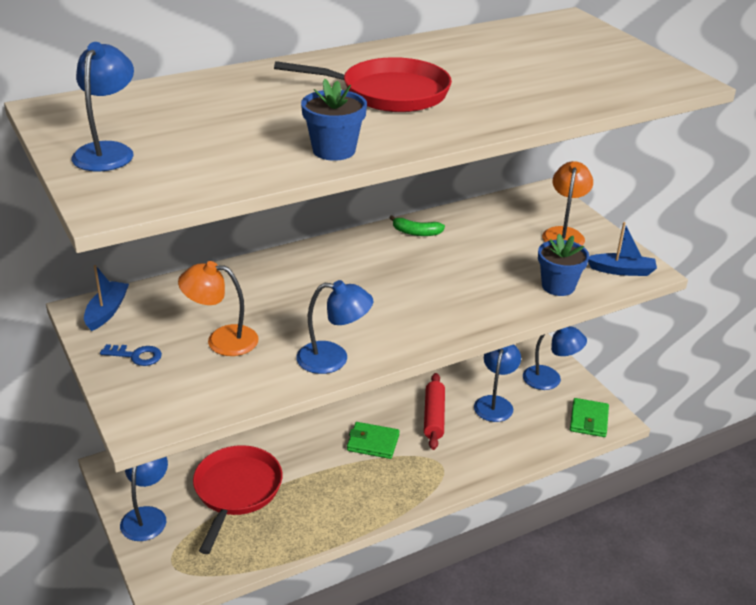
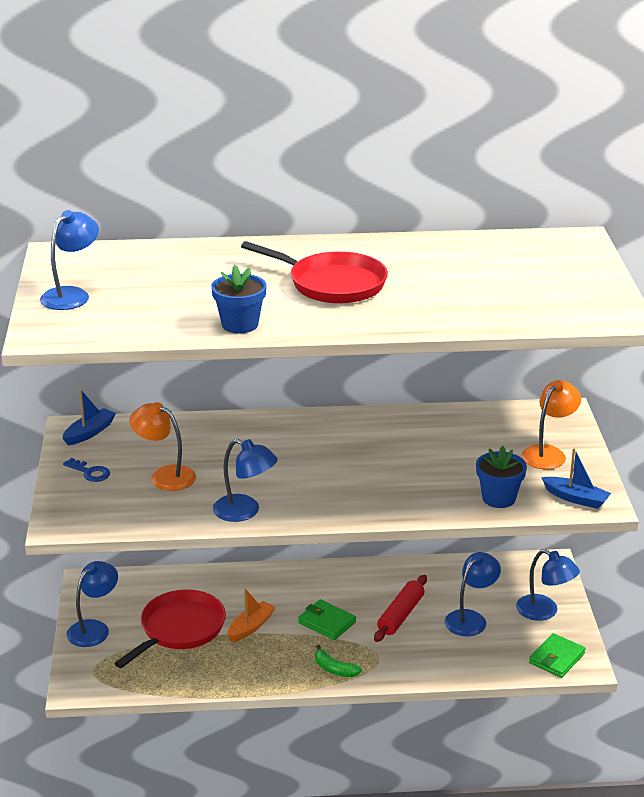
camera: 25 degrees right, 5 degrees down
green banana [389,216,445,236] -> green banana moved to [315,645,362,677]
none -> orange boat [228,589,276,642]

